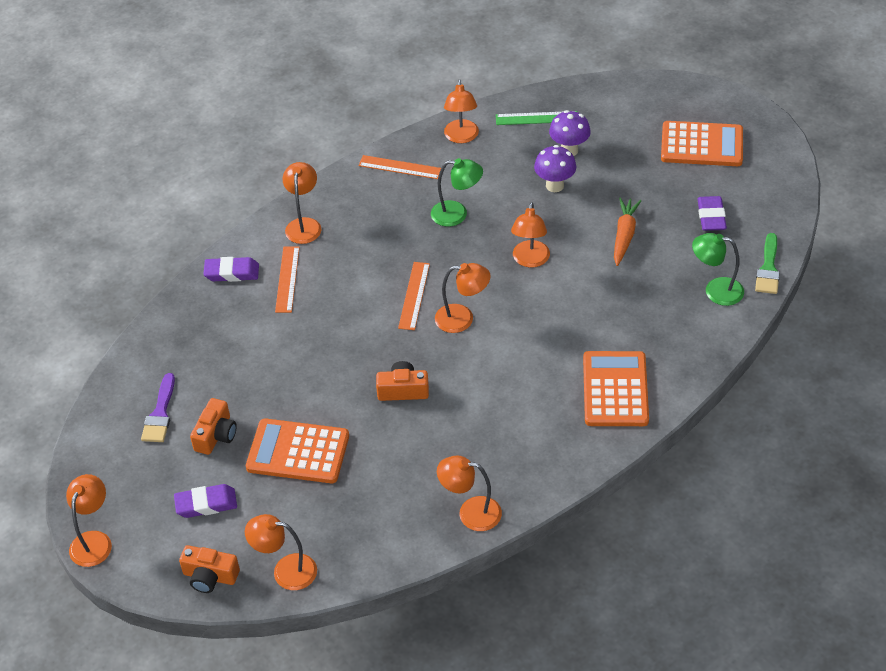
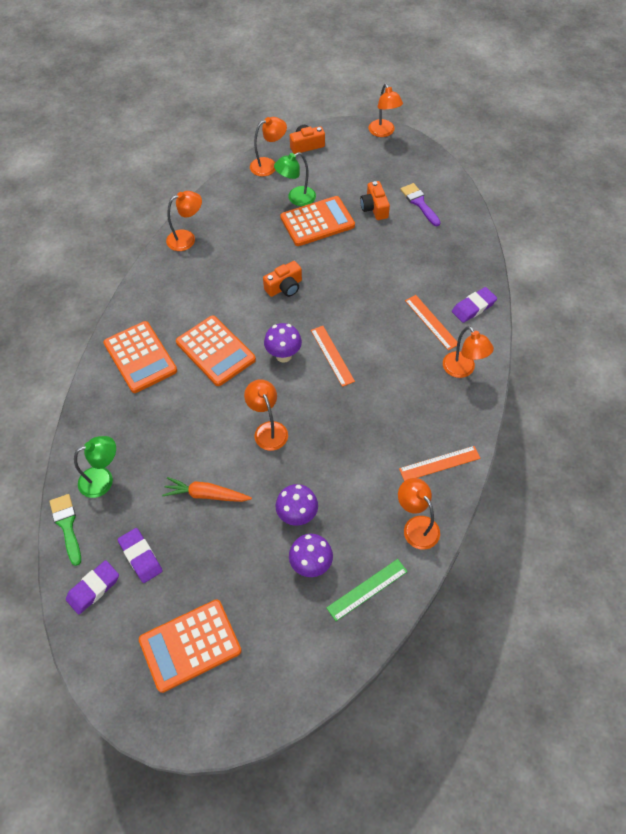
camera: 145 degrees right, 10 degrees up
purple eraser [174,484,237,518] -> purple eraser moved to [66,560,119,615]
green lamp [431,158,483,227] -> green lamp moved to [274,152,316,206]
orange lamp [435,263,491,333] -> purple mushroom [264,323,302,363]
orange carrot [614,197,641,266] -> orange carrot turned 120 degrees clockwise [162,477,252,502]
none -> orange calculator [176,315,256,386]

